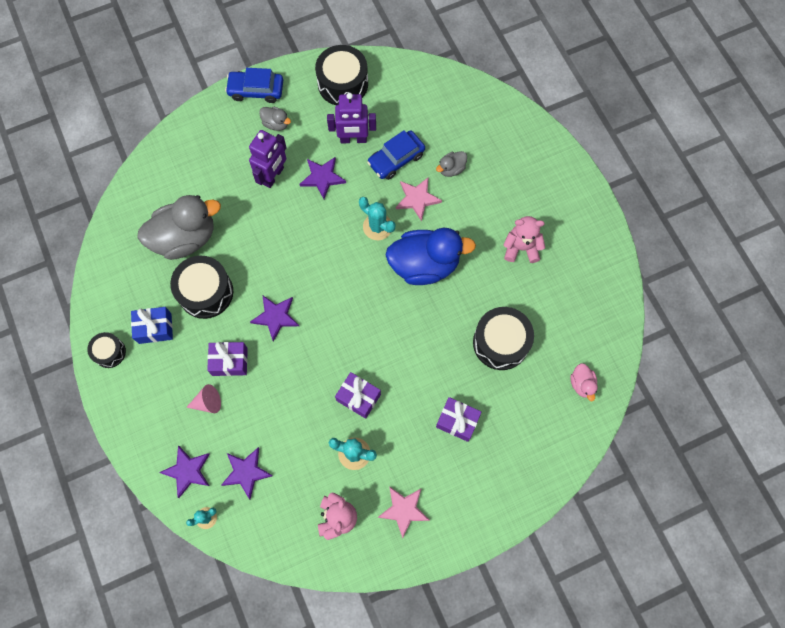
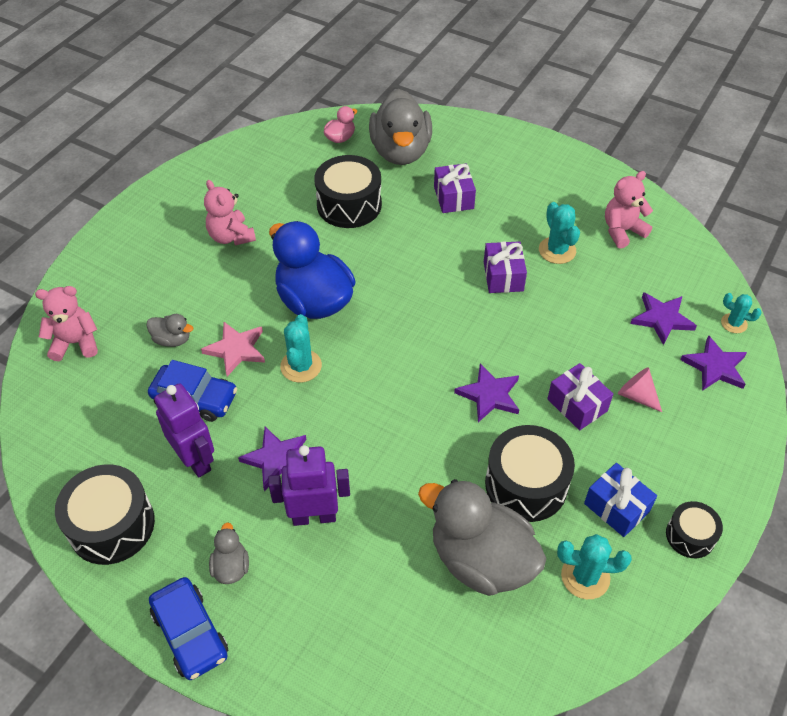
camera: 125 degrees left, 20 degrees down
pink star [378,486,430,538] -> none
none -> pink teddy bear [35,286,98,361]
none -> grey duck [369,89,432,165]
none -> turquoise cactus [557,534,632,599]

